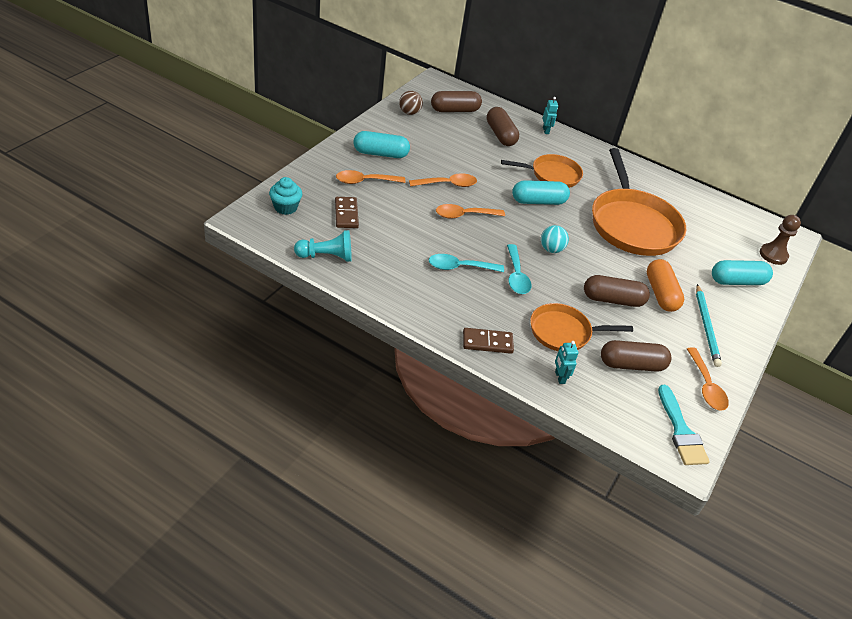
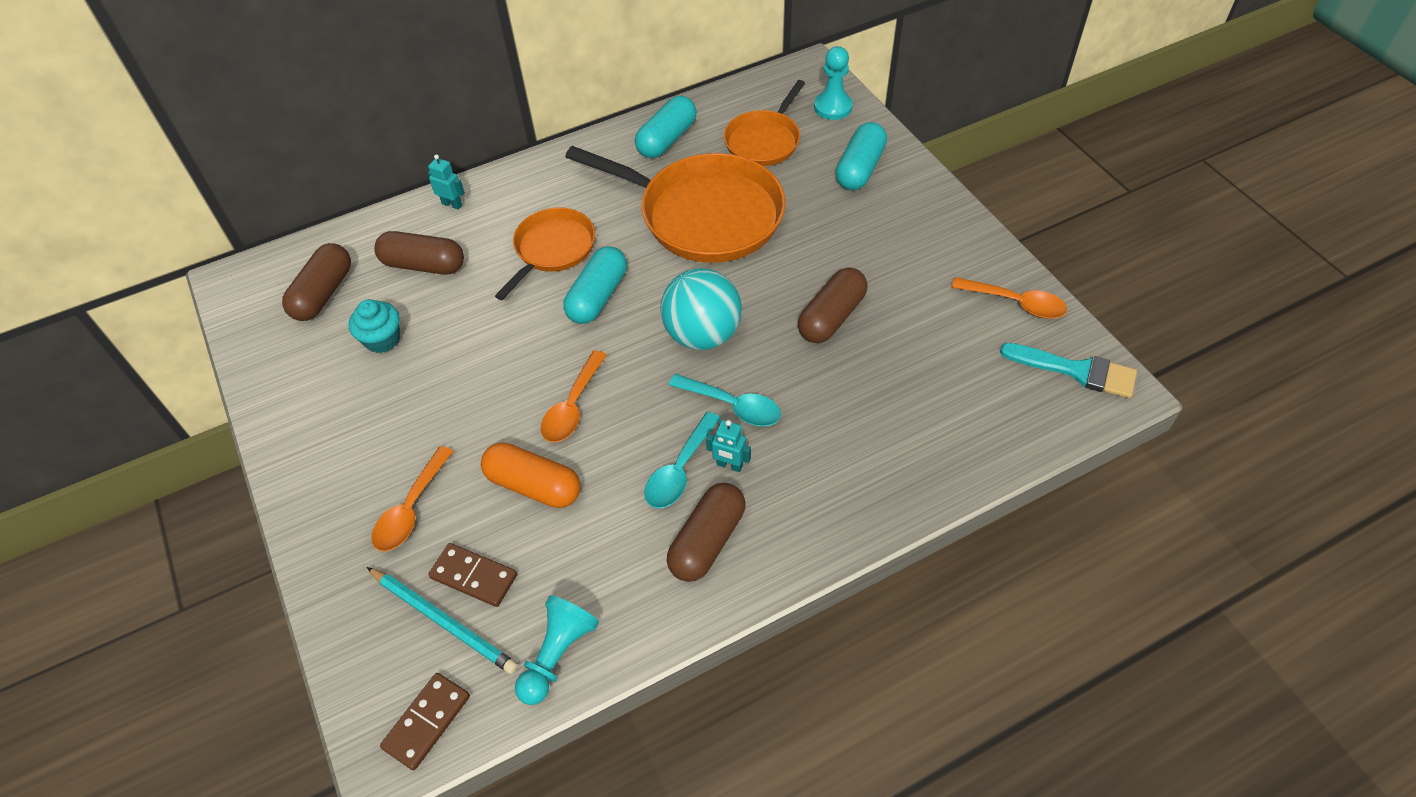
camera: 50 degrees left, 10 degrees up
turquoise cupcake [269,177,302,215] -> turquoise cupcake moved to [348,299,400,353]
turquoise capsule [353,131,410,158] -> turquoise capsule moved to [635,96,697,158]
brown ball [399,91,423,115] -> none
orange spoon [409,173,477,187] -> none
brown domino [463,328,514,354] -> brown domino moved to [380,673,470,770]
orange pan [530,303,633,351] -> orange pan moved to [724,80,805,166]
turquoise ball [541,225,569,253] -> turquoise ball [660,268,742,350], size x1.83
turquoise robot [555,341,578,384] -> turquoise robot moved to [706,420,751,472]
brown capsule [601,340,672,372] -> brown capsule moved to [667,483,746,582]
orange capsule [647,259,684,312] -> orange capsule moved to [481,442,581,508]
turquoise pencil [696,284,722,367] -> turquoise pencil moved to [367,567,518,674]
brown pawn [760,215,801,265] -> turquoise pawn [814,46,853,120]

